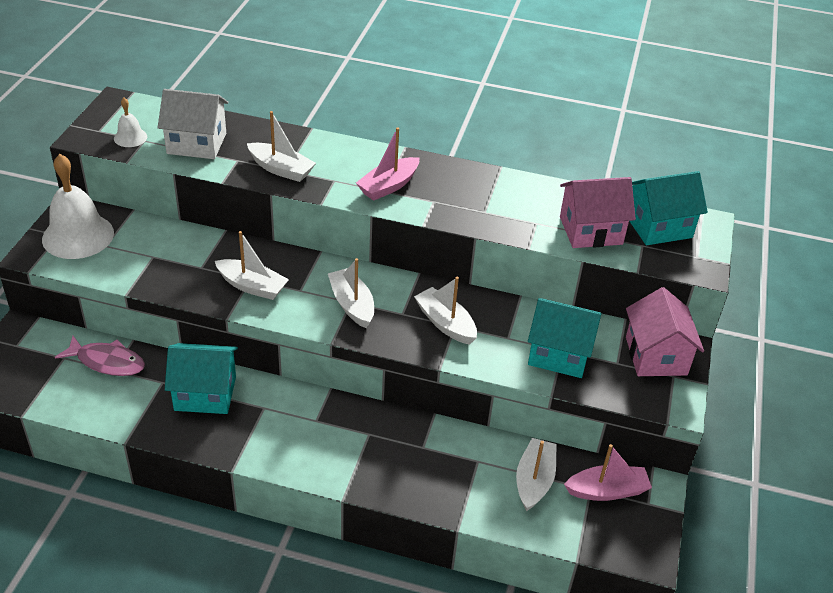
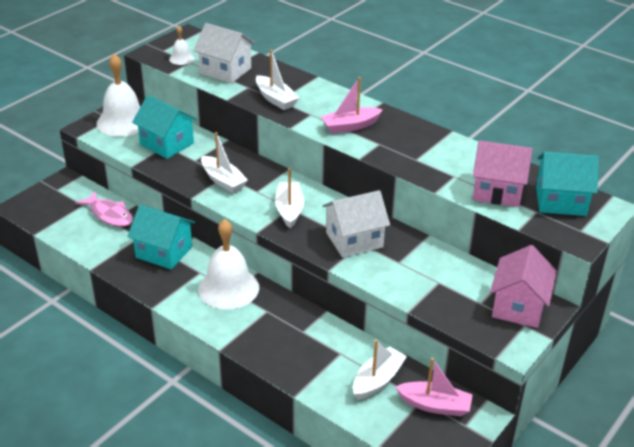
camera: 25 degrees right, 5 degrees down
white boat [414,277,477,345] -> white house [322,190,390,258]
turquoise house [528,298,602,378] -> turquoise house moved to [132,95,197,159]
none -> white bell [198,219,259,309]

